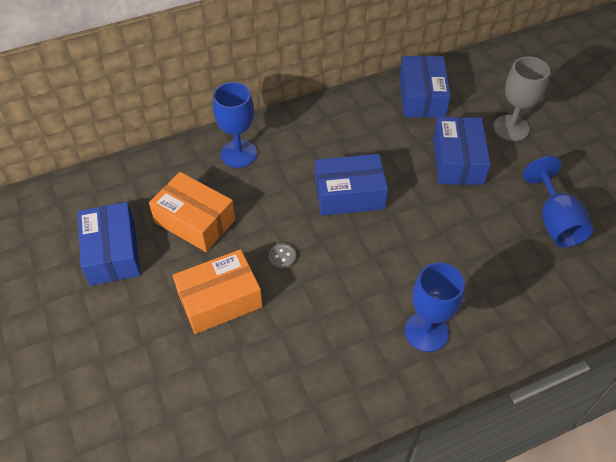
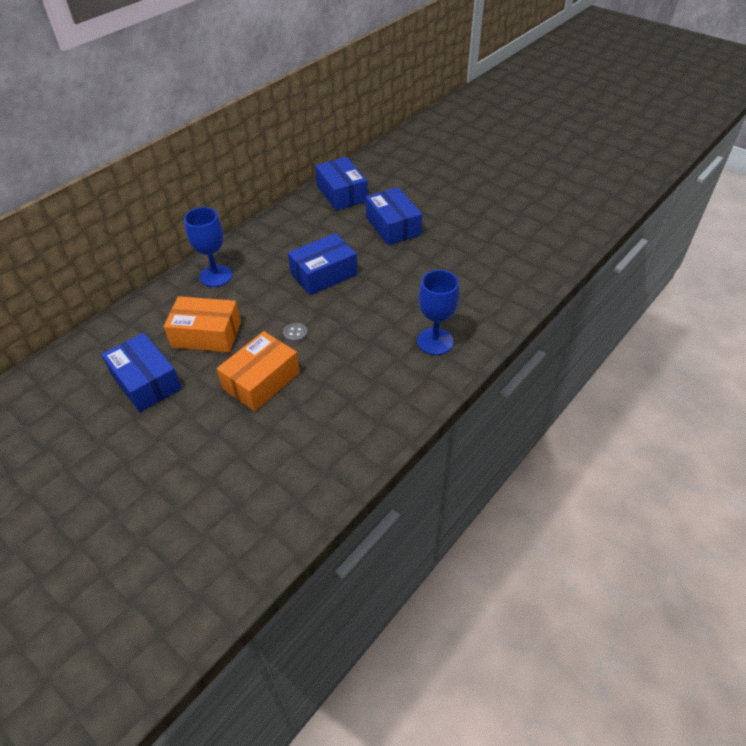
camera: 25 degrees left, 5 degrees down
grey goblet [493,57,550,141] -> none
blue goblet [523,156,593,247] -> none

